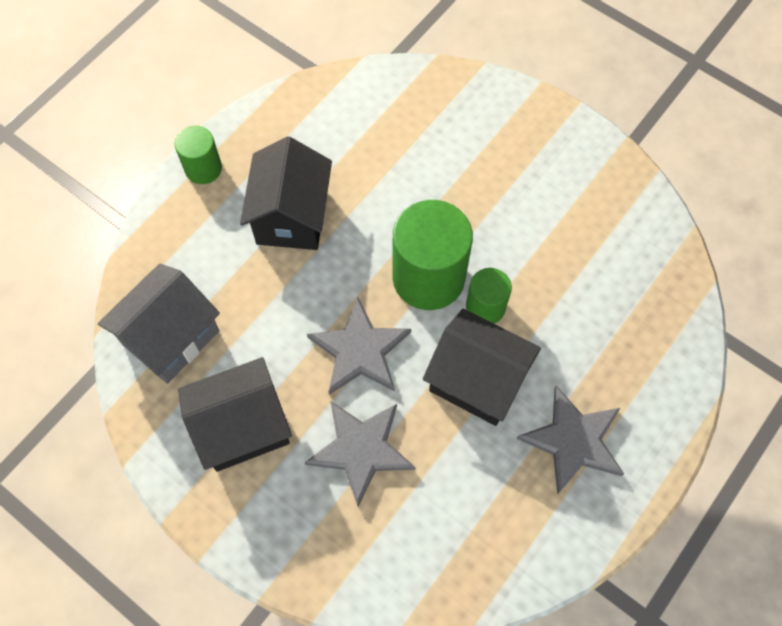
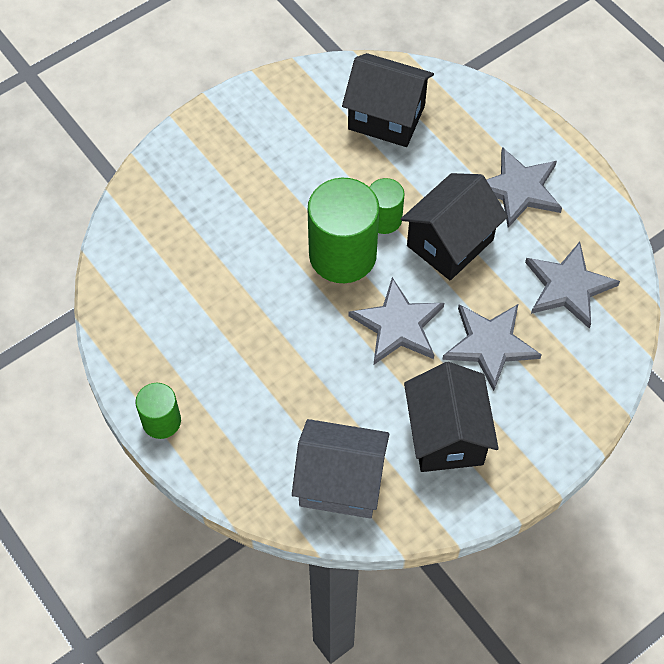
camera: 75 degrees left, 5 degrees down
grey house [98,264,220,384] -> grey house turned 45 degrees counterclockwise [292,419,389,518]
black house [240,136,332,250] -> black house moved to [342,53,434,147]
none -> grey star [525,242,620,329]

